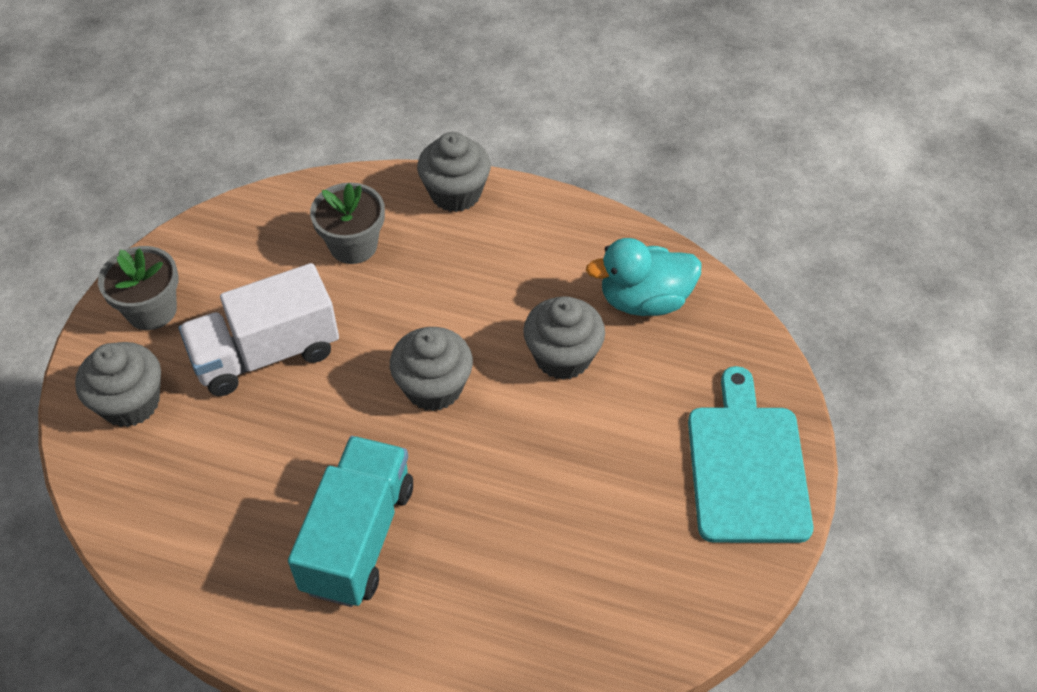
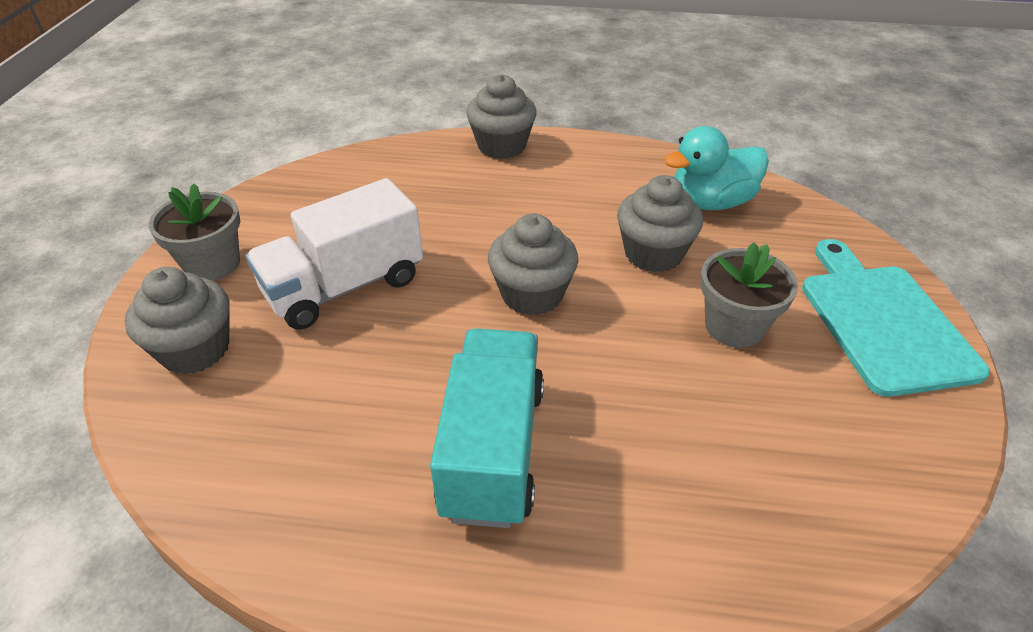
camera: 10 degrees left, 10 degrees down
grey flower pot [310,183,385,264] -> grey flower pot moved to [700,242,798,348]

